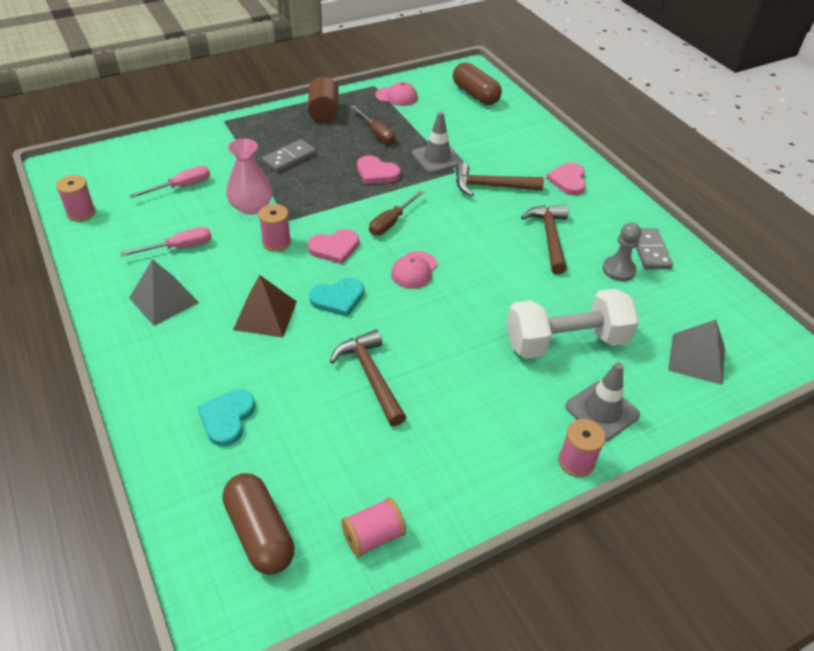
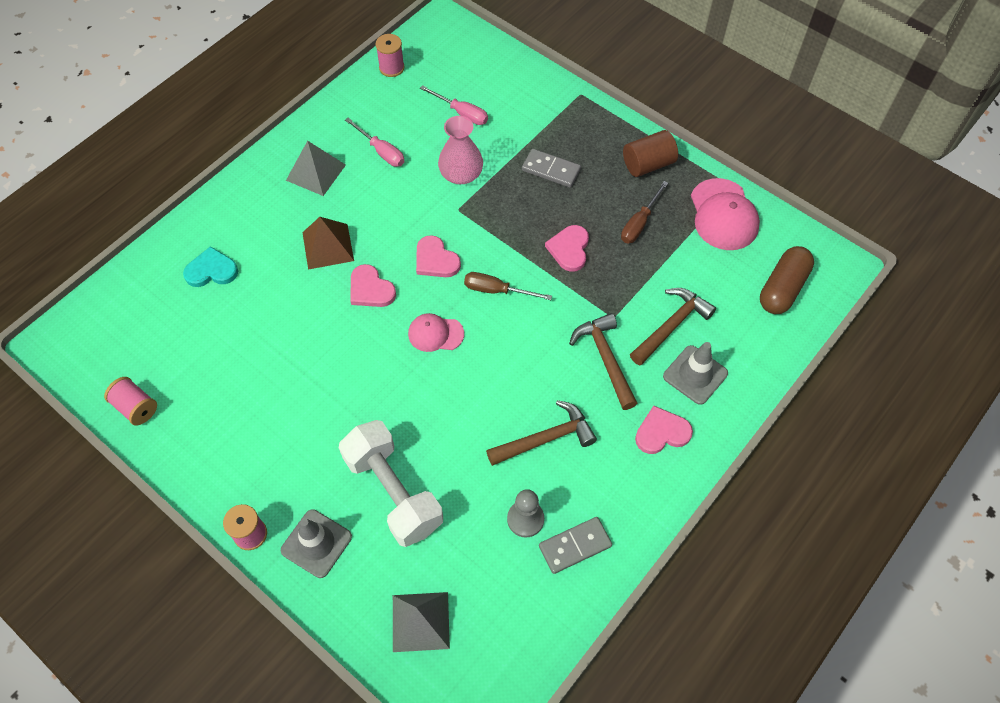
camera: 70 degrees right, 15 degrees up
brown capsule [223,473,295,575] -> none
pink spool [258,204,291,252] -> none
turquoise heart [309,278,364,317] -> pink heart [350,264,396,307]
brown hammer [330,329,406,427] -> brown hammer moved to [630,288,716,366]
pink cap [375,82,418,106] -> pink cap [691,178,760,250], size x1.65
grey traffic cone [412,112,463,173] -> grey traffic cone moved to [663,342,728,405]

